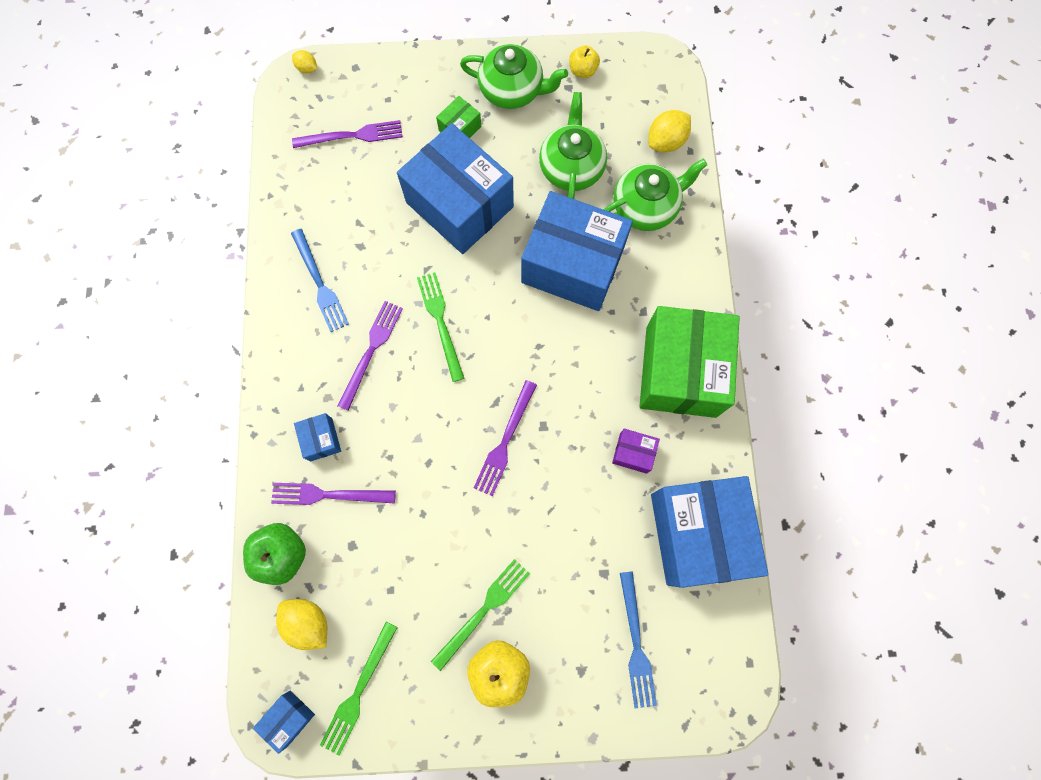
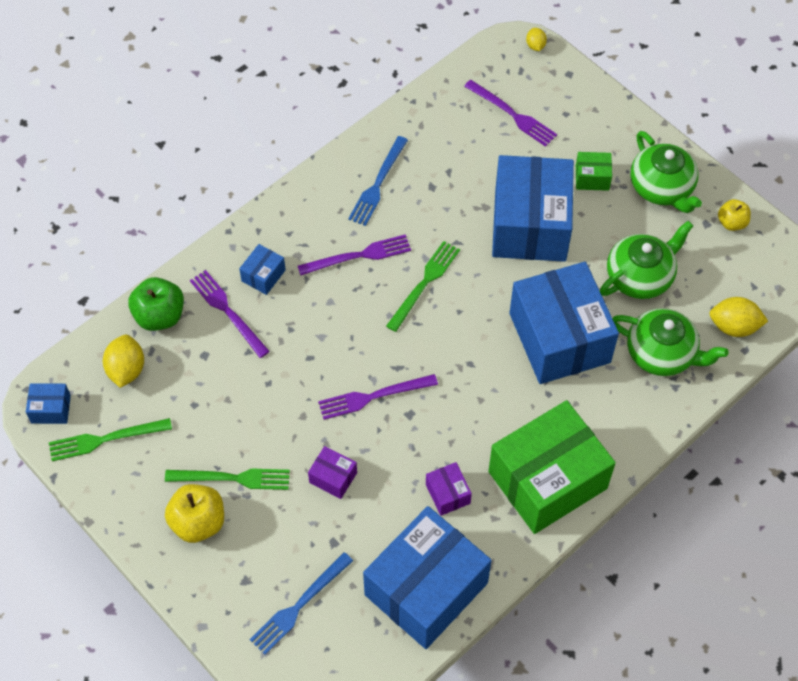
camera: 50 degrees right, 15 degrees down
none -> purple box [308,446,357,499]

